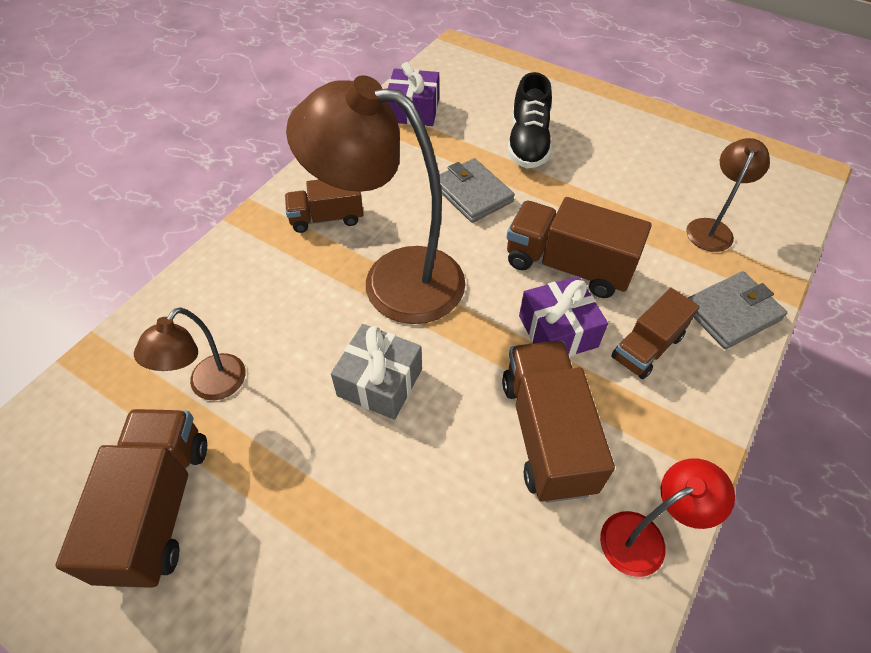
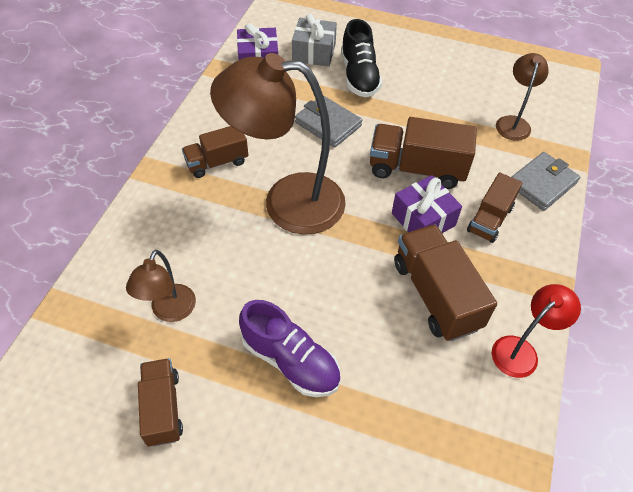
camera: 15 degrees left, 0 degrees up
brown truck [56,409,207,588] -> brown truck [138,358,183,447], size x0.63
grey gift [331,324,422,420] -> grey gift moved to [292,13,337,67]
none -> purple shoe [239,300,341,397]

